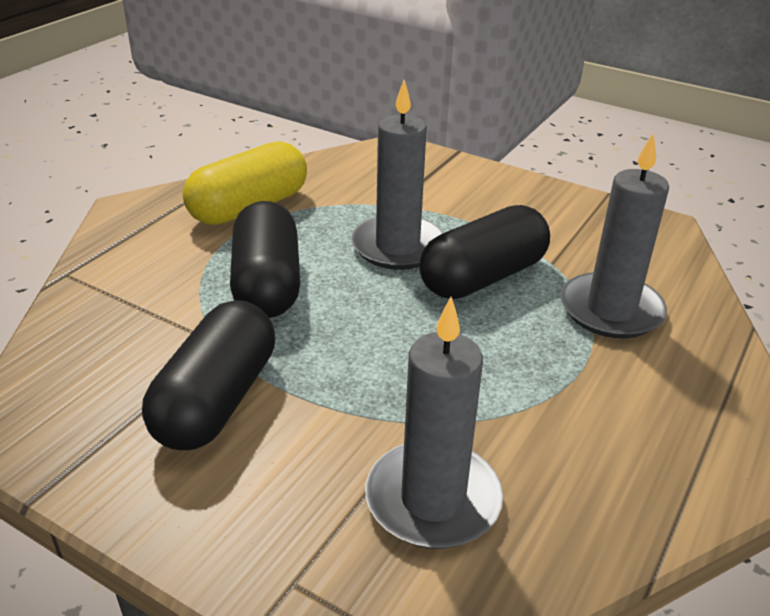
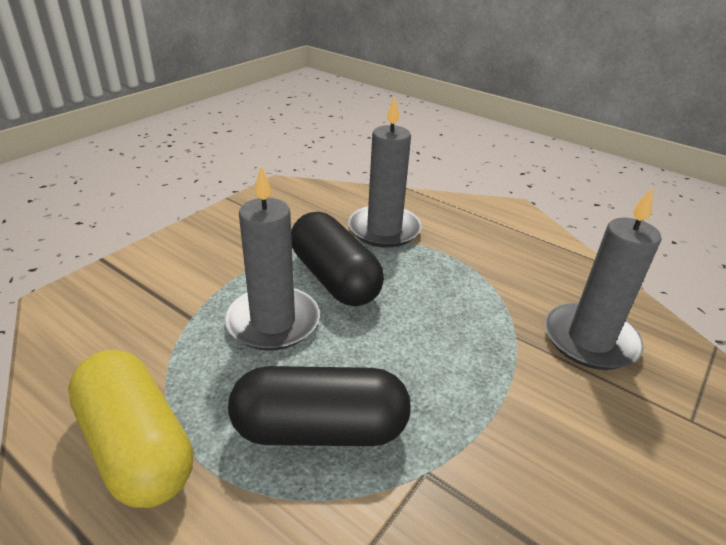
camera: 85 degrees left, 0 degrees up
black capsule [142,300,275,450] -> none

